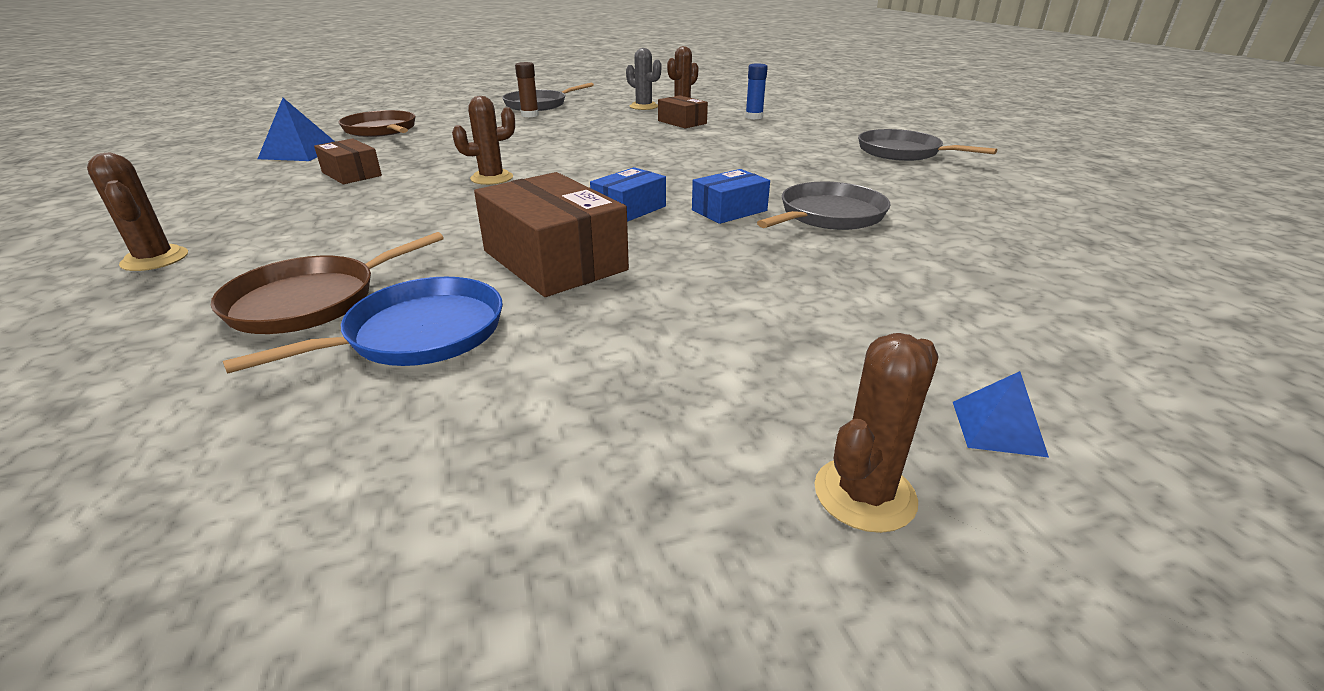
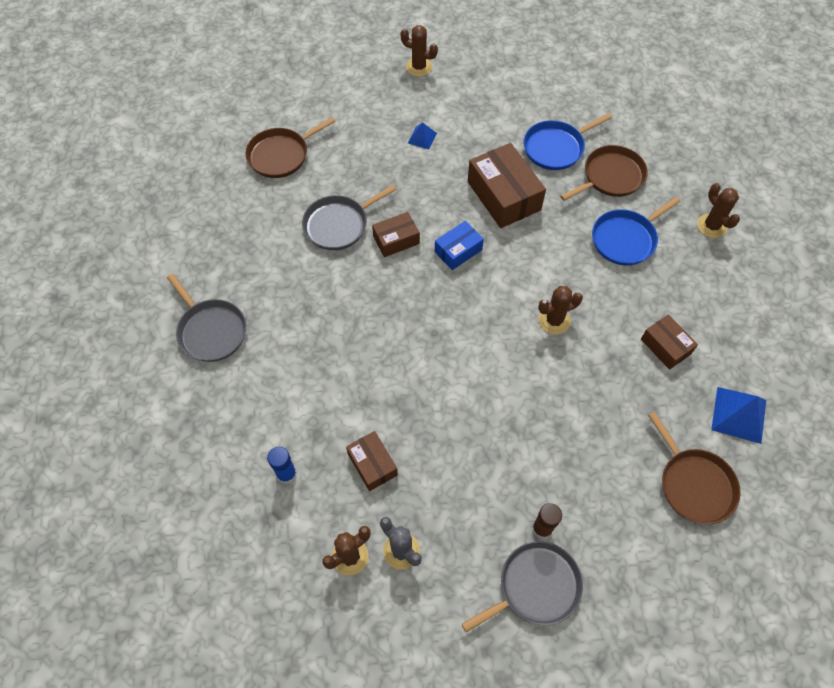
camera: 170 degrees left, 30 degrees up
blue box [692,169,770,224] -> brown box [372,212,420,257]
brown cactus [814,333,938,533] -> brown cactus turned 60 degrees clockwise [400,25,438,77]
blue pyramid [953,371,1049,458] -> blue pyramid moved to [408,122,437,149]
none -> brown pan [245,117,336,178]
none -> blue pan [592,197,680,265]

